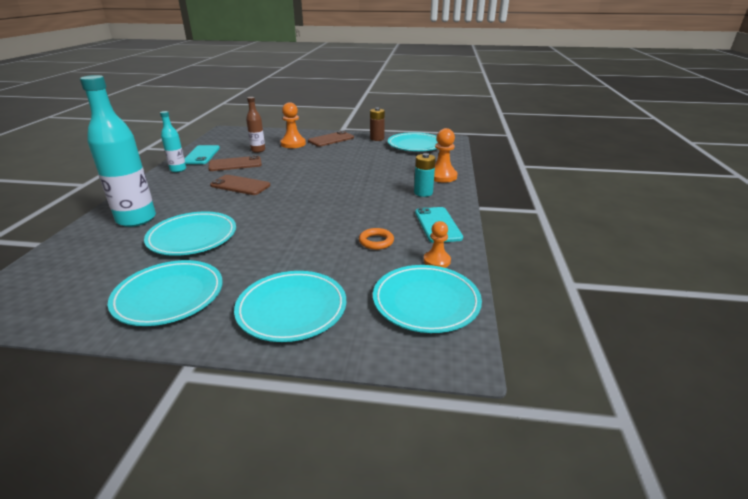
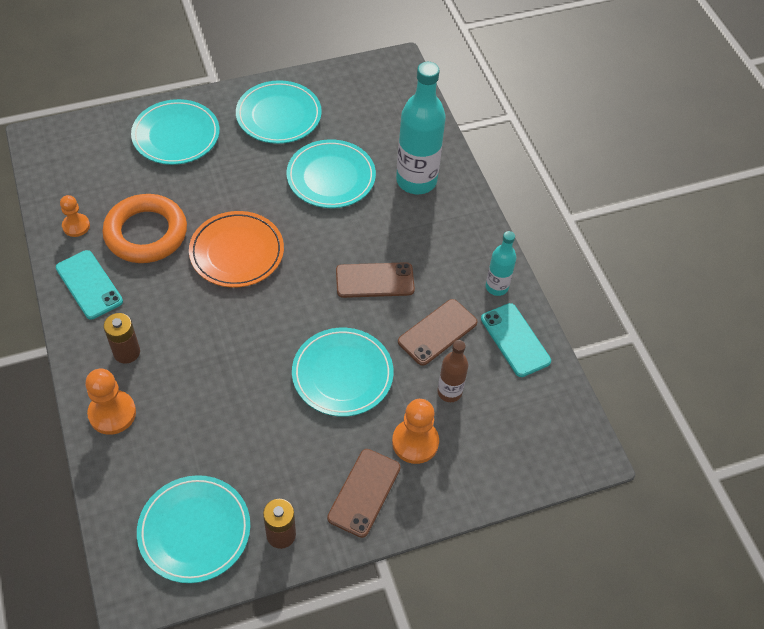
camera: 150 degrees right, 25 degrees up
orange ring [359,228,394,250] -> orange ring [103,194,187,263], size x2.20
turquoise plate [373,265,482,333] -> turquoise plate moved to [292,328,394,417]
turquoise battery [414,153,436,197] -> brown battery [104,313,140,364]
none -> orange plate [189,211,284,288]

